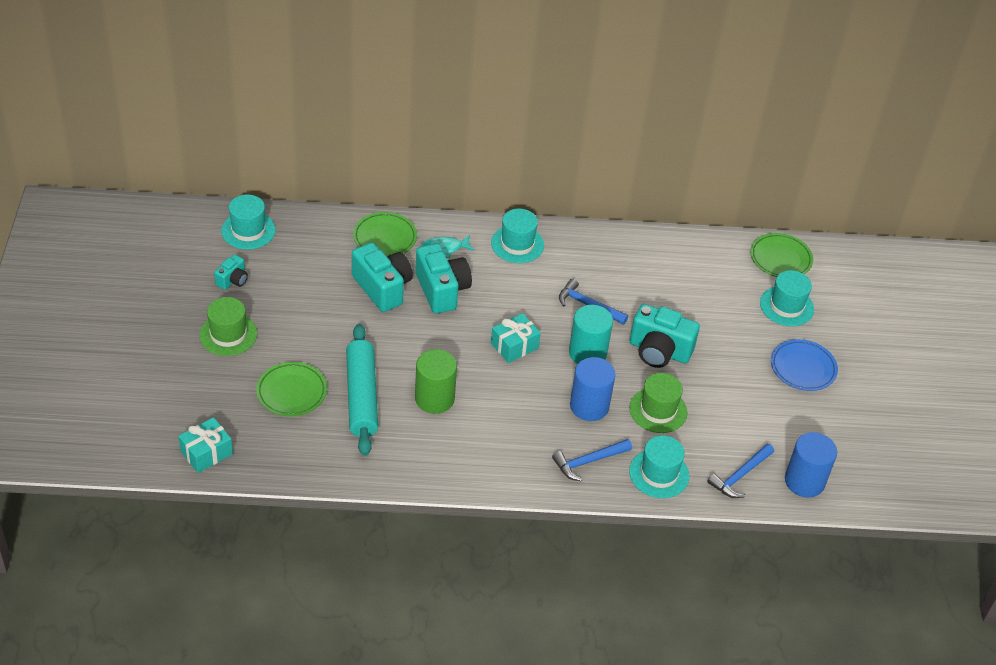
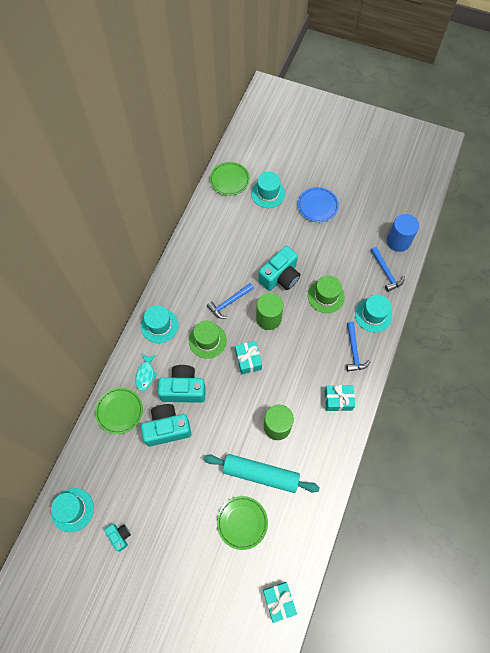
camera: 65 degrees left, 20 degrees up
green hat [199,297,257,356] -> green hat moved to [189,320,227,359]
turquoise cylinder [569,305,613,364] -> green cylinder [256,293,284,330]
blue cylinder [570,357,616,421] -> none
none -> turquoise gift [324,385,355,411]

